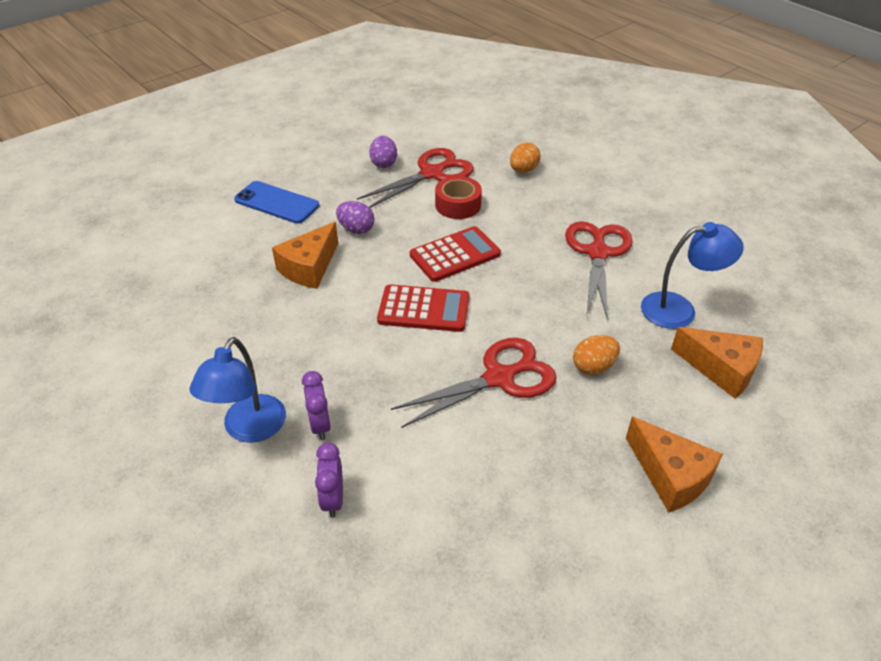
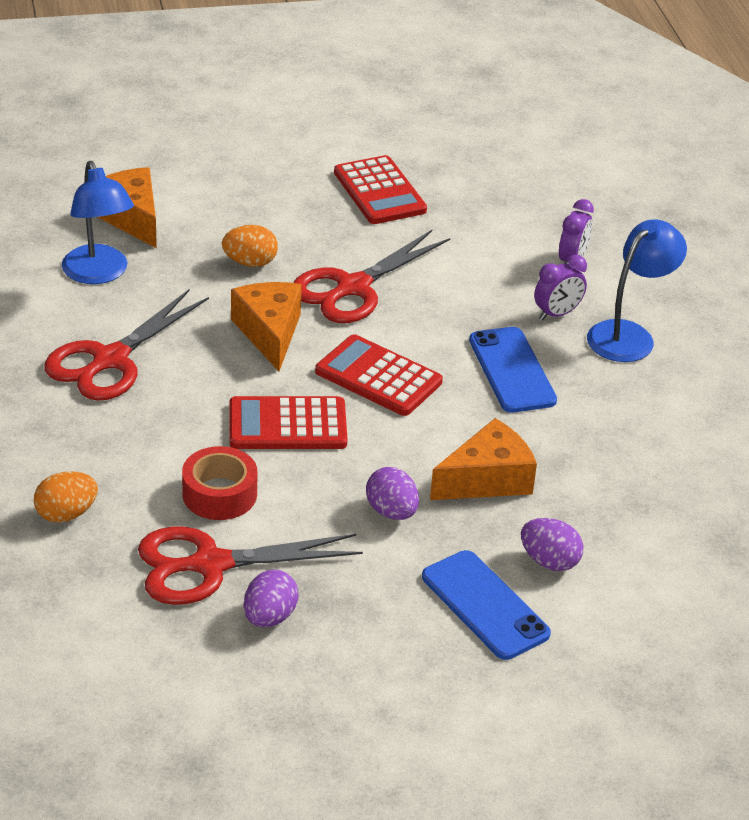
camera: 155 degrees left, 5 degrees down
purple clock [302,371,331,440] -> purple clock turned 135 degrees counterclockwise [534,255,587,320]
red scissors [391,338,557,428] -> red scissors turned 45 degrees counterclockwise [293,230,450,323]
orange cheese [626,416,723,513] -> orange cheese moved to [231,282,302,371]
blue lamp [641,222,744,329] -> blue lamp turned 135 degrees counterclockwise [62,161,134,284]
none -> red calculator [334,155,427,224]
none -> blue phone [469,327,557,413]
none -> purple egg [521,518,583,571]

